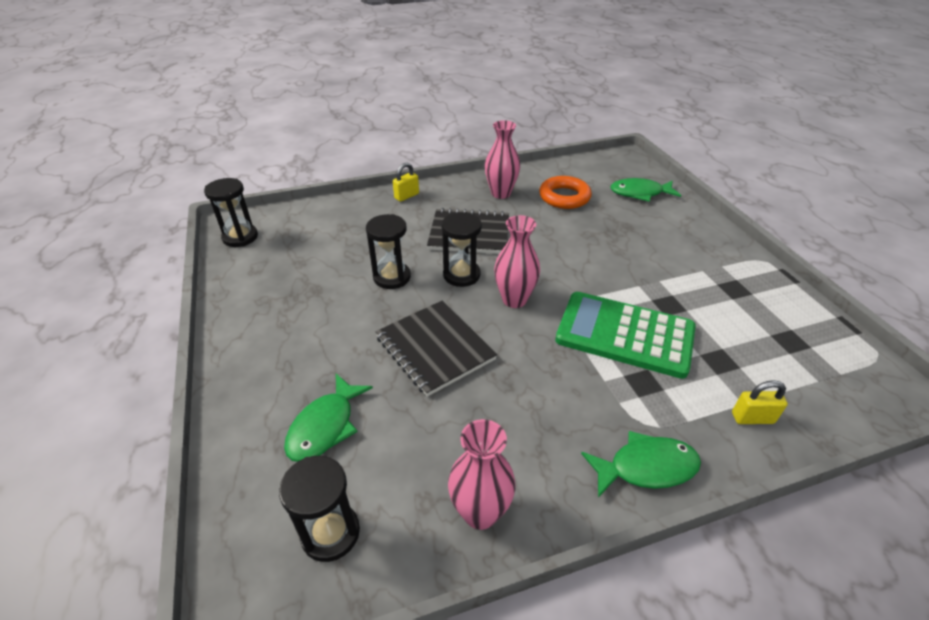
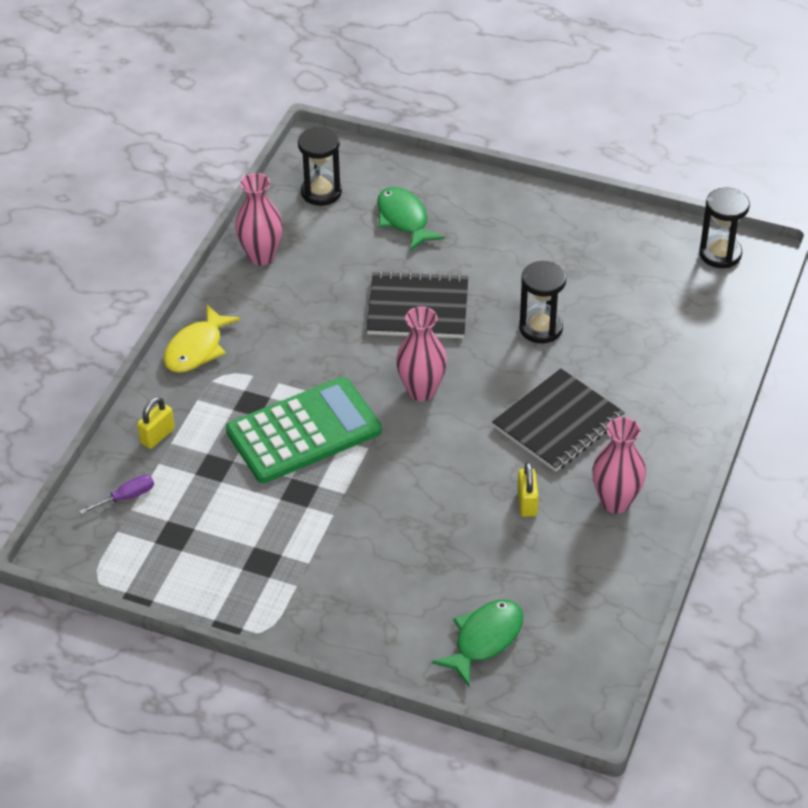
camera: 130 degrees right, 5 degrees up
yellow padlock [393,163,419,202] -> yellow padlock moved to [517,462,539,517]
black hourglass [441,212,482,287] -> none
orange ring [539,176,592,209] -> none
green fish [581,431,701,498] -> yellow fish [164,305,241,373]
none -> purple screwdriver [79,475,154,514]

